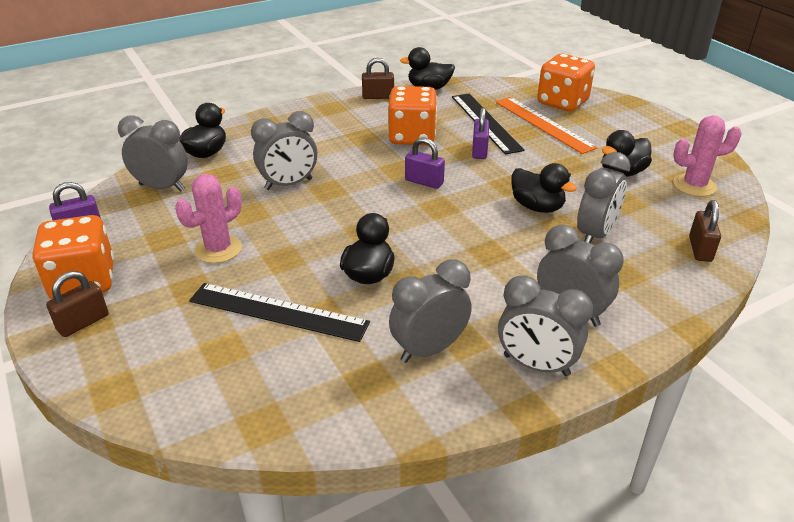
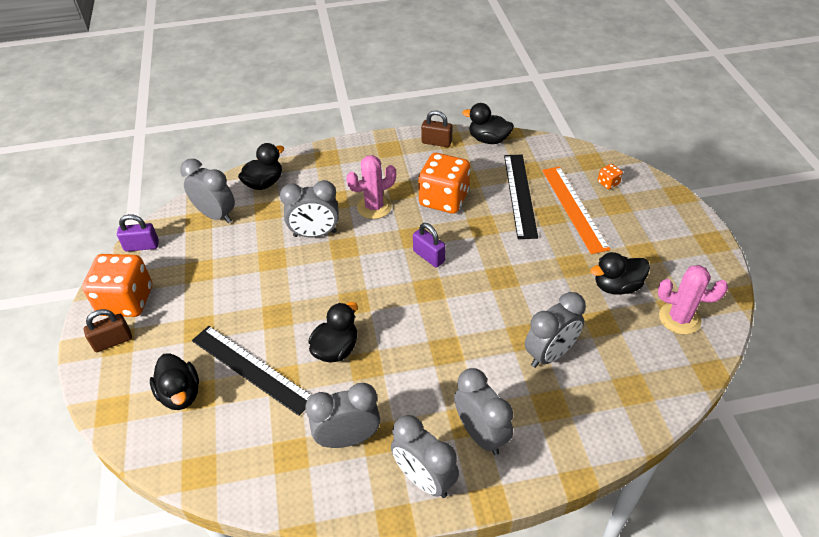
camera: 20 degrees right, 10 degrees up
pink cactus [175,174,242,263] -> pink cactus moved to [346,155,396,219]
purple padlock [472,107,489,159] -> none
black duck [511,163,577,213] -> black duck moved to [150,353,199,410]
orange dice [537,54,595,111] -> orange dice [598,164,623,189], size x0.42
brown padlock [689,200,721,262] -> none

